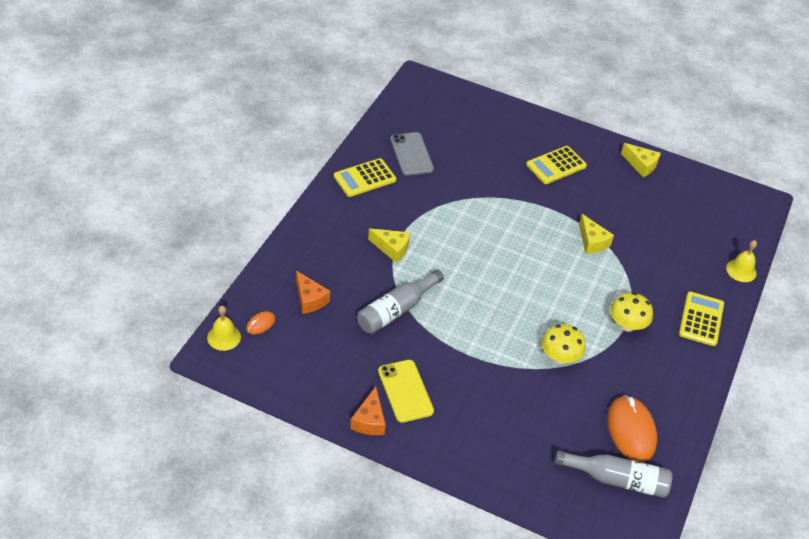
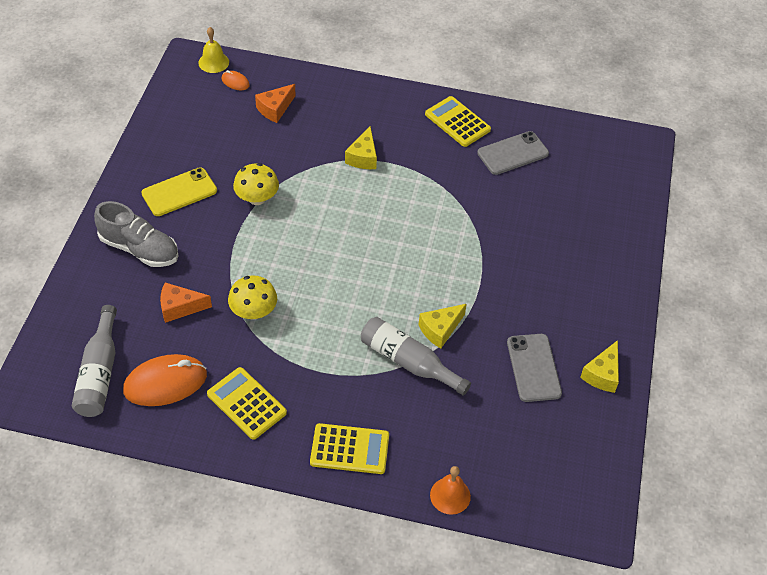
camera: 80 degrees right, 5 degrees up
orange cheese [350,387,386,435] -> orange cheese moved to [160,283,212,323]
grey bottle [357,269,444,334] -> grey bottle moved to [361,317,471,396]
yellow calculator [526,146,587,184] -> yellow calculator moved to [207,367,287,440]
yellow mushroom [610,292,653,332] -> yellow mushroom moved to [233,163,279,205]
yellow bell [726,240,757,282] -> orange bell [430,466,471,515]
none -> grey shoe [94,201,179,267]
none -> grey phone [507,334,562,402]

